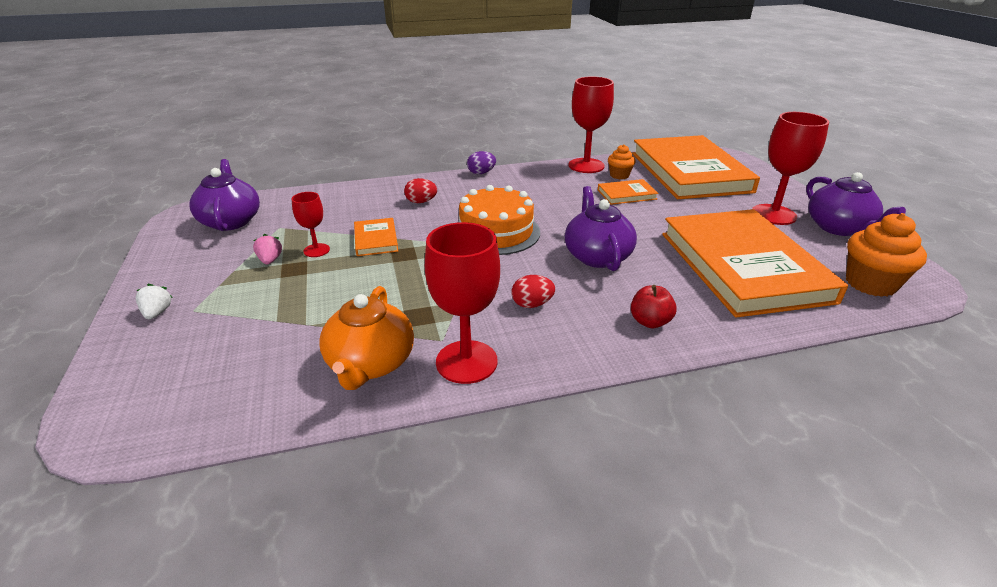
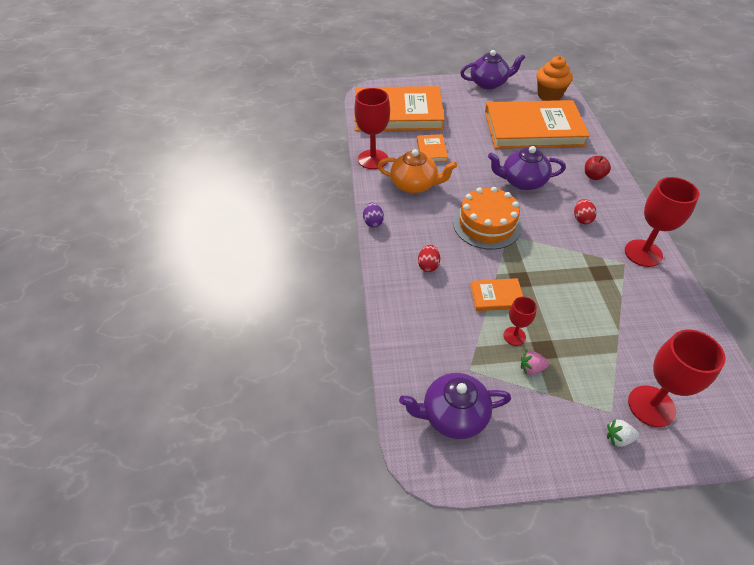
camera: 80 degrees left, 15 degrees up
orange teapot [319,286,414,390] -> orange teapot moved to [378,149,457,193]
orange cupcake [608,144,636,179] -> none
red goblet [752,112,829,225] -> red goblet moved to [628,329,726,427]

